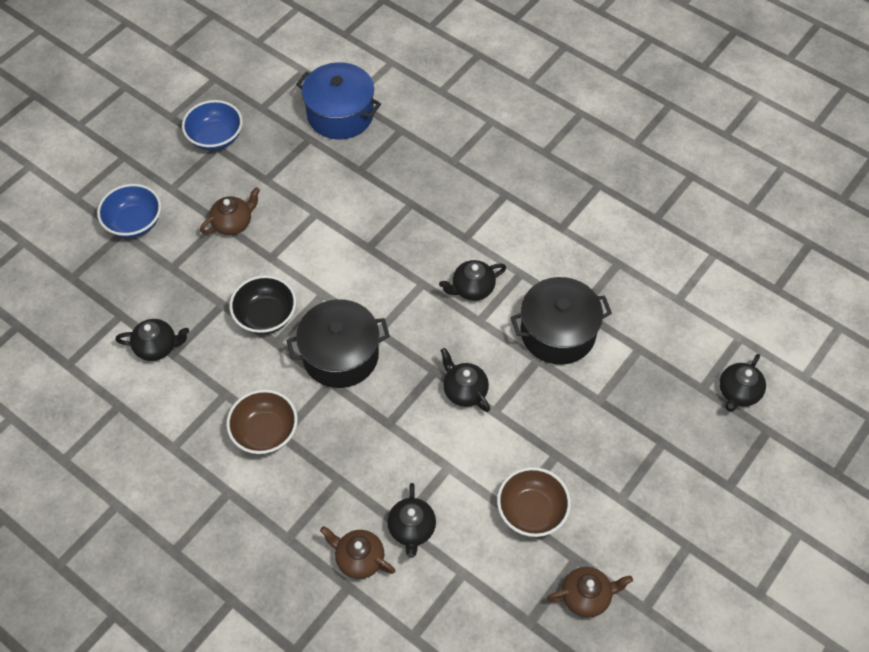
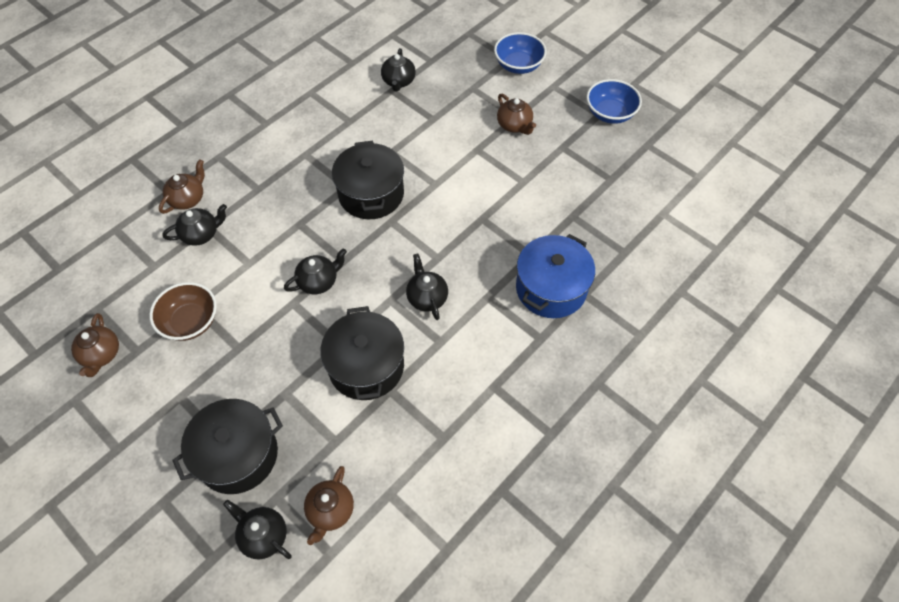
camera: 95 degrees right, 0 degrees up
brown bowl [226,389,298,454] -> none
black bowl [229,275,296,334] -> none
blue pot [296,62,381,139] -> blue pot moved to [516,234,595,318]
black teapot [387,483,436,558] -> black teapot turned 150 degrees clockwise [162,204,227,246]
none -> black pot [172,399,283,494]
none -> brown teapot [304,466,354,545]

